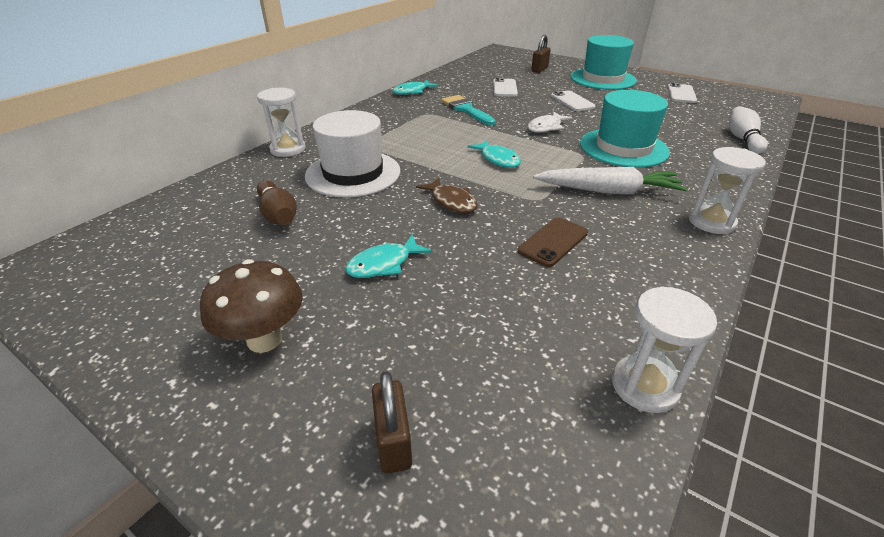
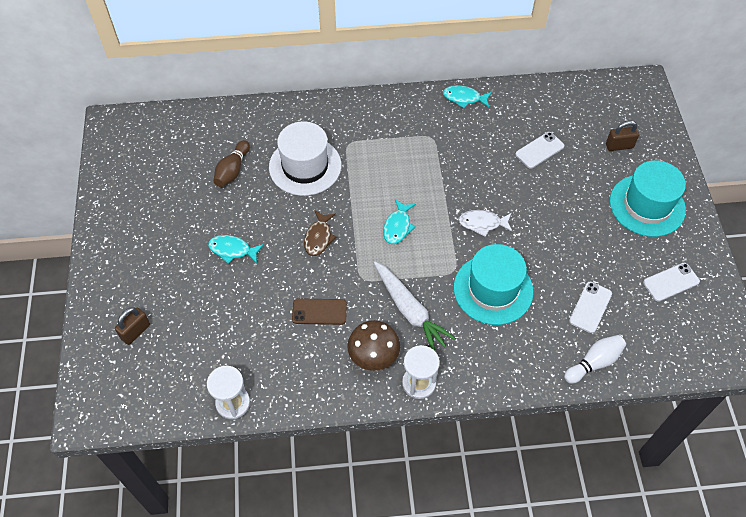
camera: 50 degrees right, 20 degrees up
brown mushroom [200,259,303,353] -> brown mushroom moved to [347,320,400,371]
white hourglass [257,88,306,157] -> none
turquoise brush [441,95,496,125] -> none
white phone [551,90,596,111] -> white phone moved to [569,282,612,333]

